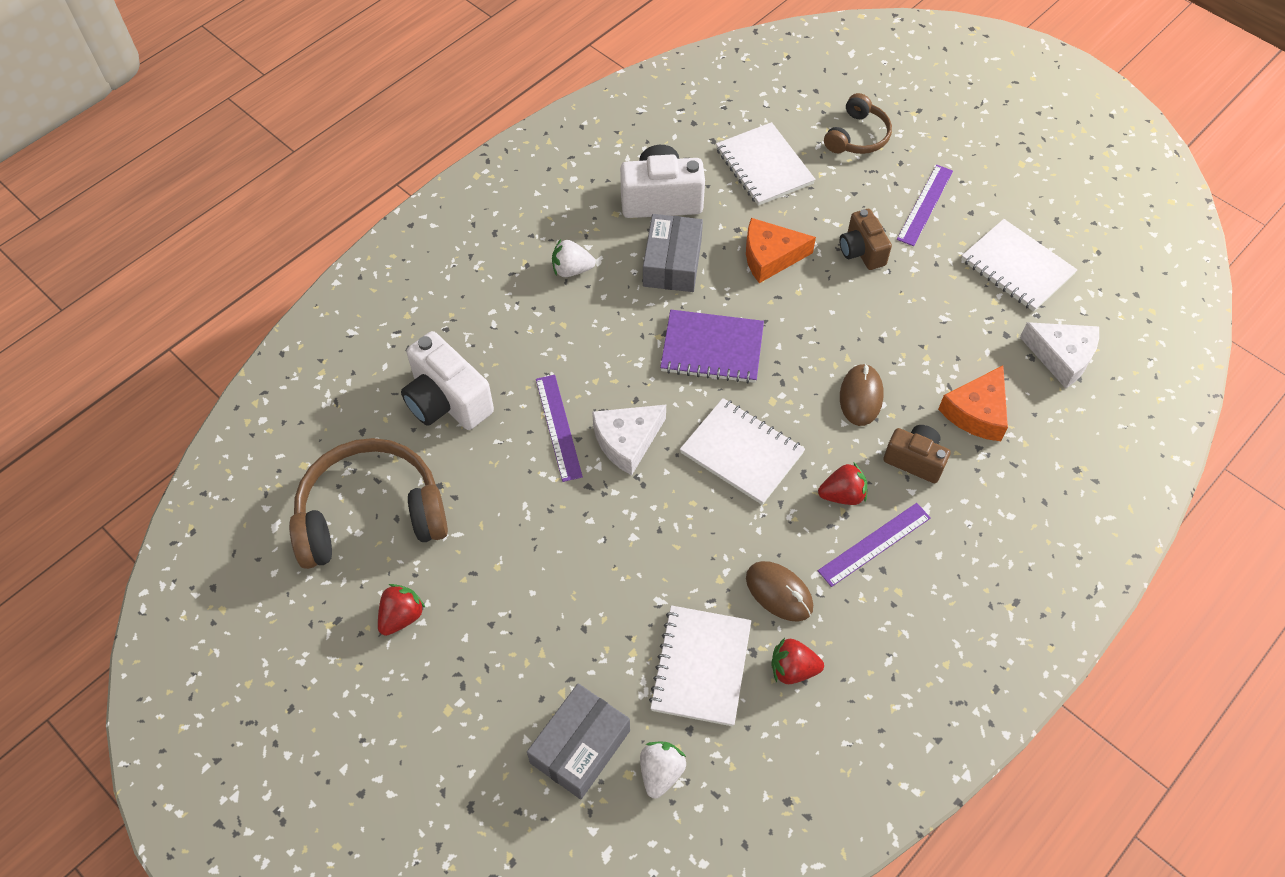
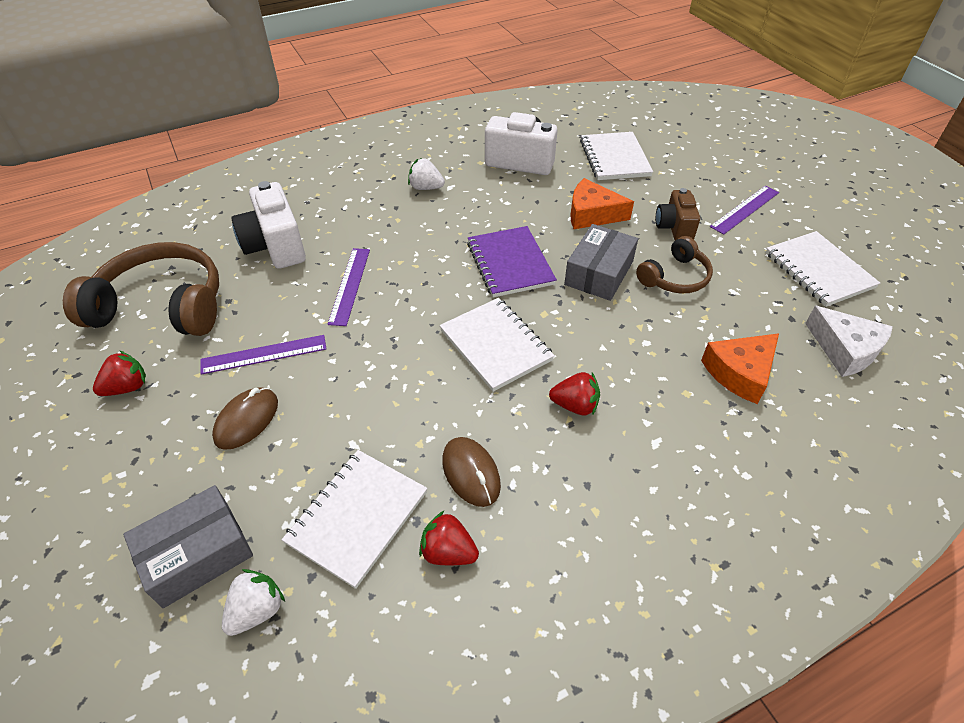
camera: 20 degrees right, 10 degrees down
white cheese [592,405,666,475] -> none
grey box [643,214,703,292] -> grey box moved to [564,224,638,301]
purple notebook [660,310,764,384] -> purple notebook turned 45 degrees clockwise [467,226,557,297]
purple ruler [818,503,931,587] -> purple ruler moved to [200,335,326,375]
brown headphones [824,93,892,154] -> brown headphones moved to [636,236,713,294]
brown mouse [840,363,884,426] -> brown mouse moved to [212,387,278,450]
brown camera [883,425,951,483] -> none

